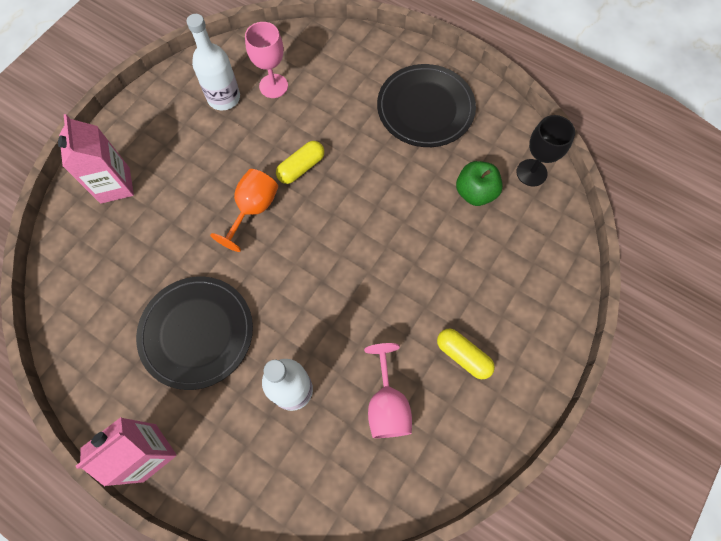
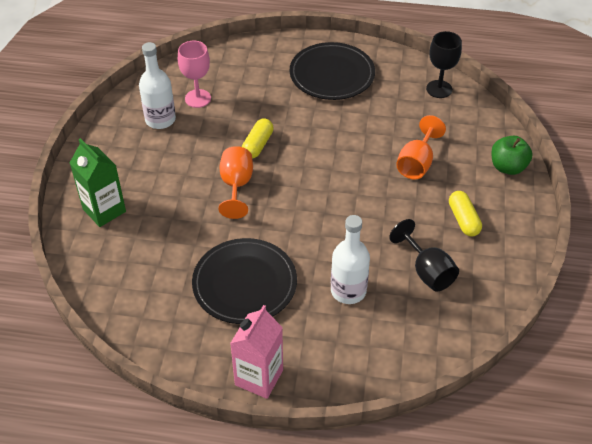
camera: 25 degrees left, 20 degrees down
pink carton [58,114,134,204] -> green carton [70,138,126,227]
pink goblet [364,343,412,438] -> black goblet [389,219,459,292]
yellow capsule [437,329,495,379] -> yellow capsule turned 60 degrees clockwise [449,191,482,236]
green apple [456,161,503,206] -> green apple moved to [491,136,533,175]
none -> orange goblet [396,115,446,179]

